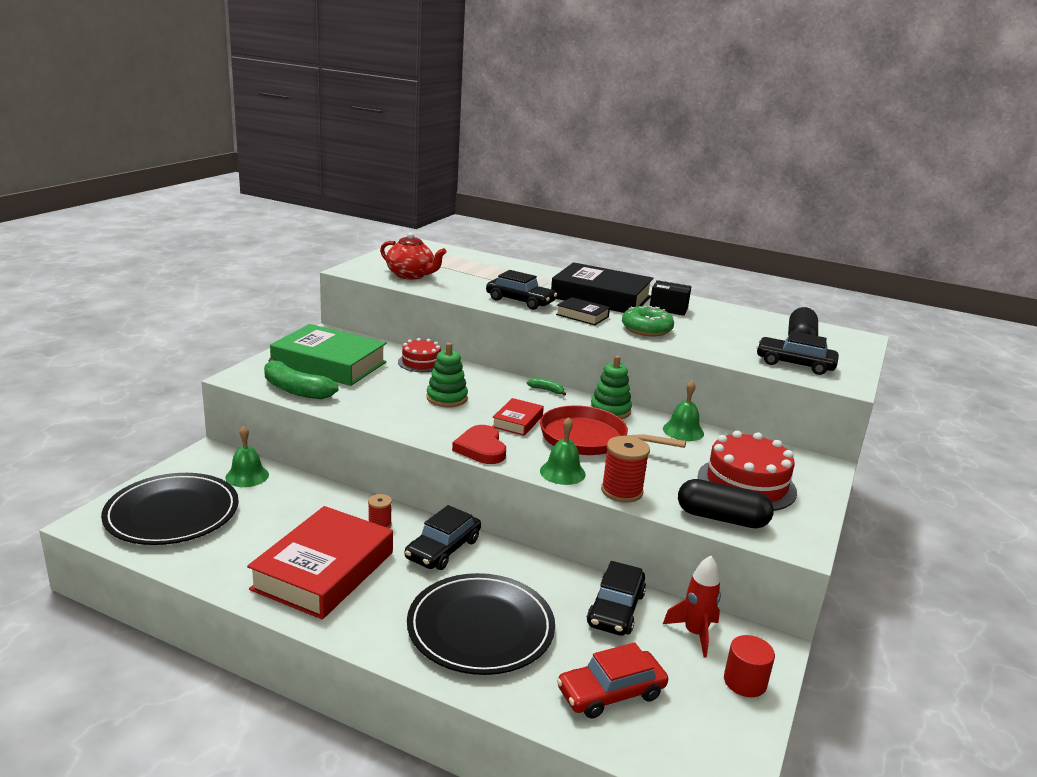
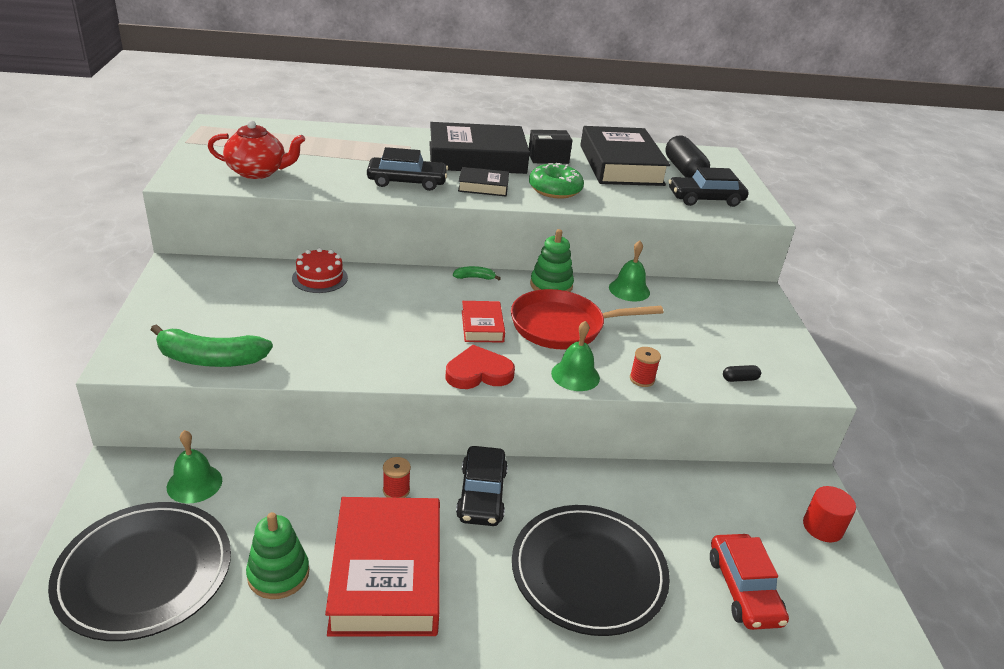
camera: 30 degrees left, 10 degrees up
green book [270,324,387,386] -> none
green stacking toy [427,343,468,407] -> green stacking toy moved to [246,512,309,599]
red heart [452,425,506,464] -> red heart turned 120 degrees clockwise [445,345,515,389]
red car [557,642,668,719] -> red car turned 45 degrees counterclockwise [710,534,789,630]
black car [587,561,646,636] -> none
red spool [601,436,650,503] -> red spool [630,347,661,387], size x0.59
red rocket [663,555,721,658] -> none
black capsule [678,479,774,528] -> black capsule [723,365,761,382], size x0.43
red cake [698,431,797,511] -> none
none -> black book [580,126,670,186]

